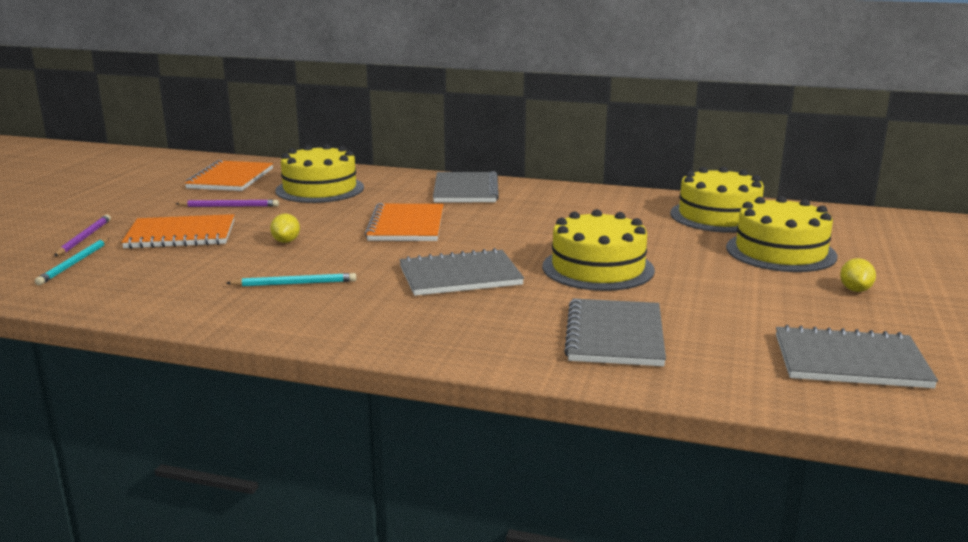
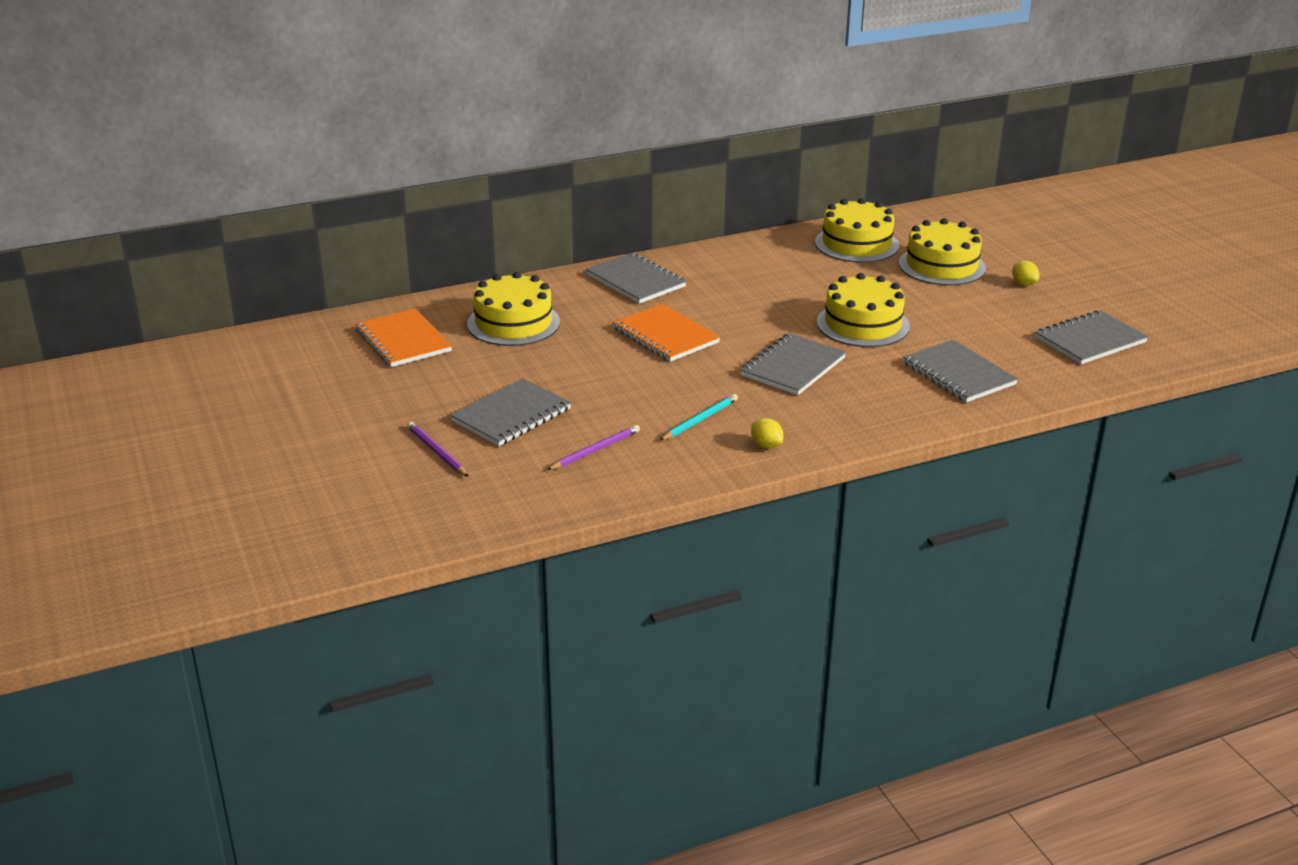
camera: 40 degrees left, 10 degrees up
turquoise pencil [35,238,109,285] -> none
orange notebook [121,214,234,249] -> grey notebook [450,378,571,446]
purple pencil [176,200,279,207] -> purple pencil moved to [547,425,640,470]
yellow lemon [270,213,300,243] -> yellow lemon moved to [751,418,784,449]

